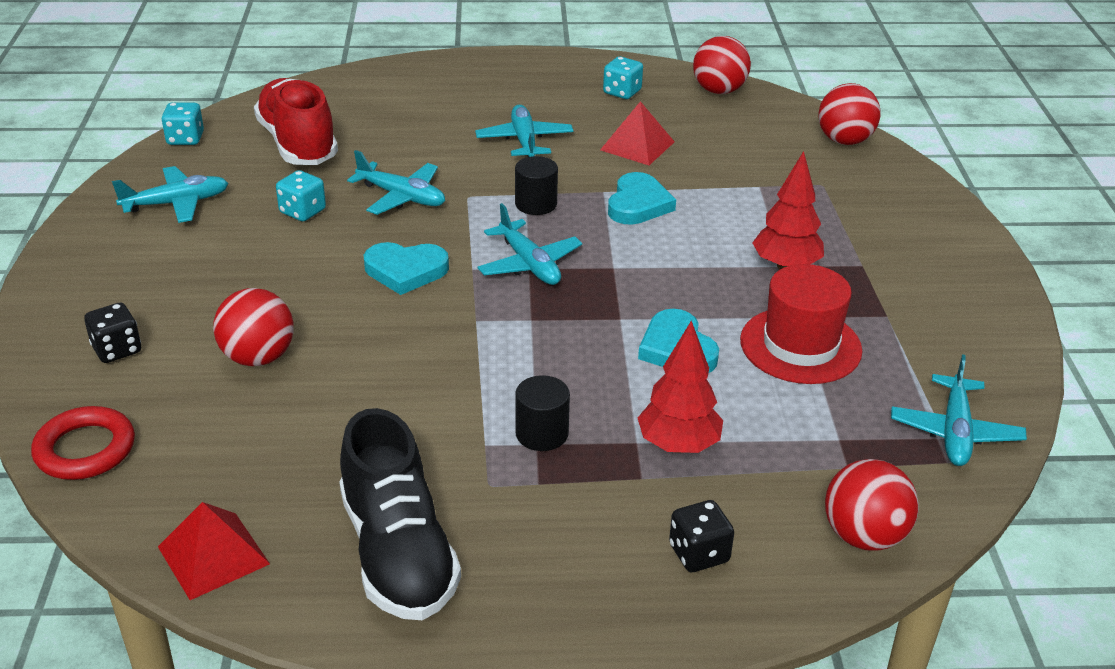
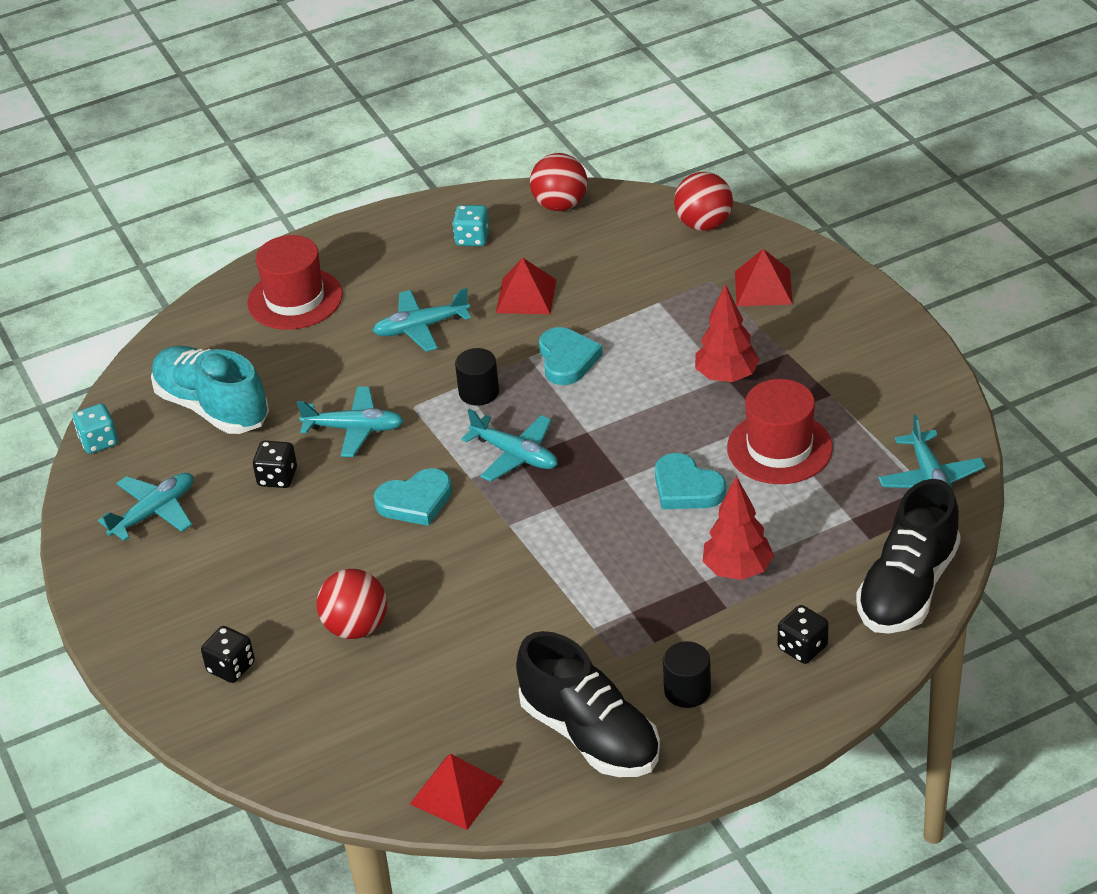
camera: 20 degrees left, 5 degrees up
red ring [31,406,135,480] -> none
red shoe [254,78,338,165] -> turquoise shoe [151,346,269,434]
turquoise dice [276,170,326,221] -> black dice [253,441,297,488]
turquoise plane [475,105,574,157] -> turquoise plane turned 75 degrees counterclockwise [373,288,471,352]
black cylinder [515,375,570,451] -> black cylinder moved to [663,641,711,708]
red ball [825,459,919,551] -> black shoe [856,479,961,634]
none -> red hat [247,235,343,330]
none -> red pyramid [735,249,792,306]

